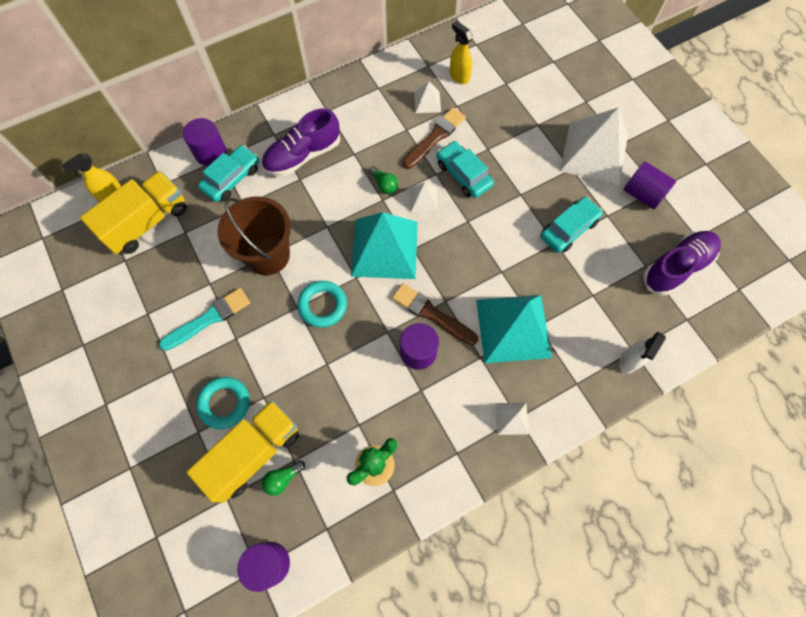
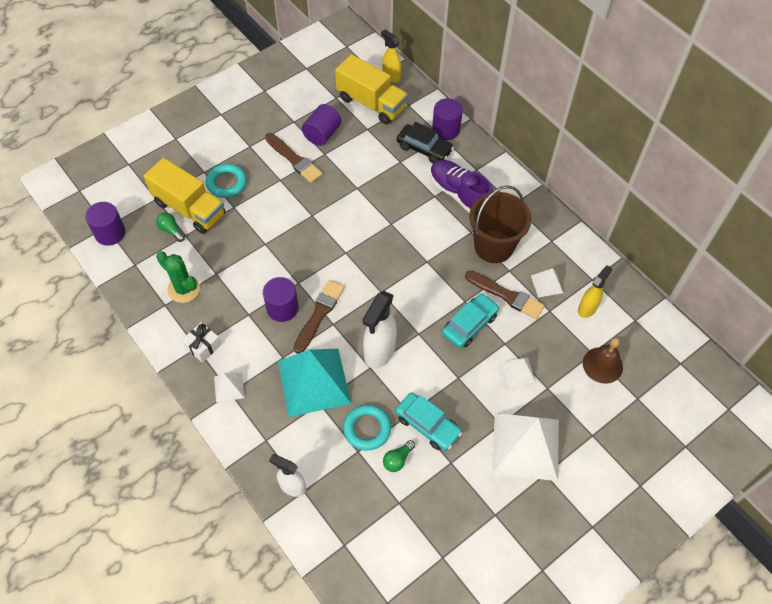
camera: 80 degrees right, 10 degrees down
turquoise brush [159,288,250,351] -> brown brush [265,133,323,183]
turquoise car [198,145,259,202] -> black car [397,122,454,163]
brown bucket [217,196,291,275] -> brown bucket moved to [469,185,532,263]
turquoise ring [297,281,347,327] -> turquoise ring moved to [343,404,391,451]
turquoise pyramid [351,212,418,279] -> none
green light bulb [369,166,398,194] -> green light bulb moved to [383,440,415,472]
white pyramid [409,182,438,212] -> white pyramid moved to [501,358,536,387]
purple cylinder [624,161,676,209] -> purple cylinder moved to [302,104,342,146]
purple shoe [643,231,721,296] -> none
none -> white gift [182,322,221,363]
none -> white spray bottle [363,291,397,368]
none -> brown bell [583,337,623,384]

